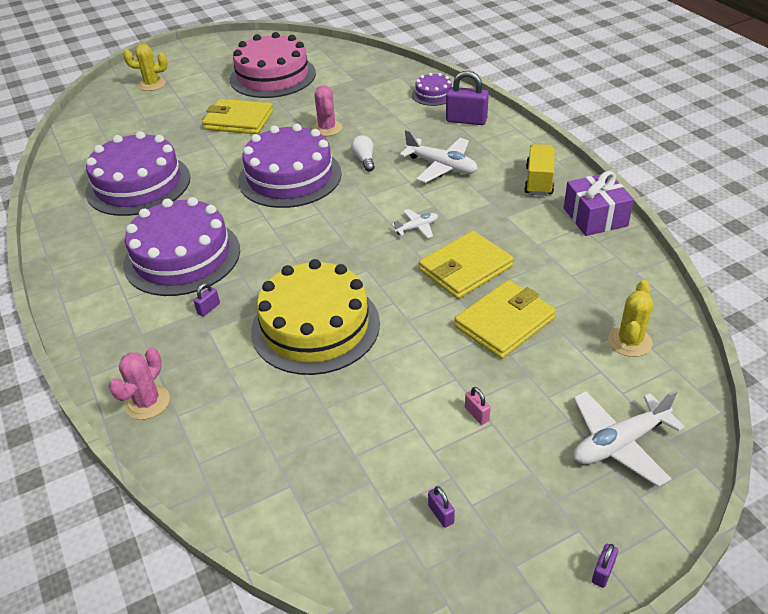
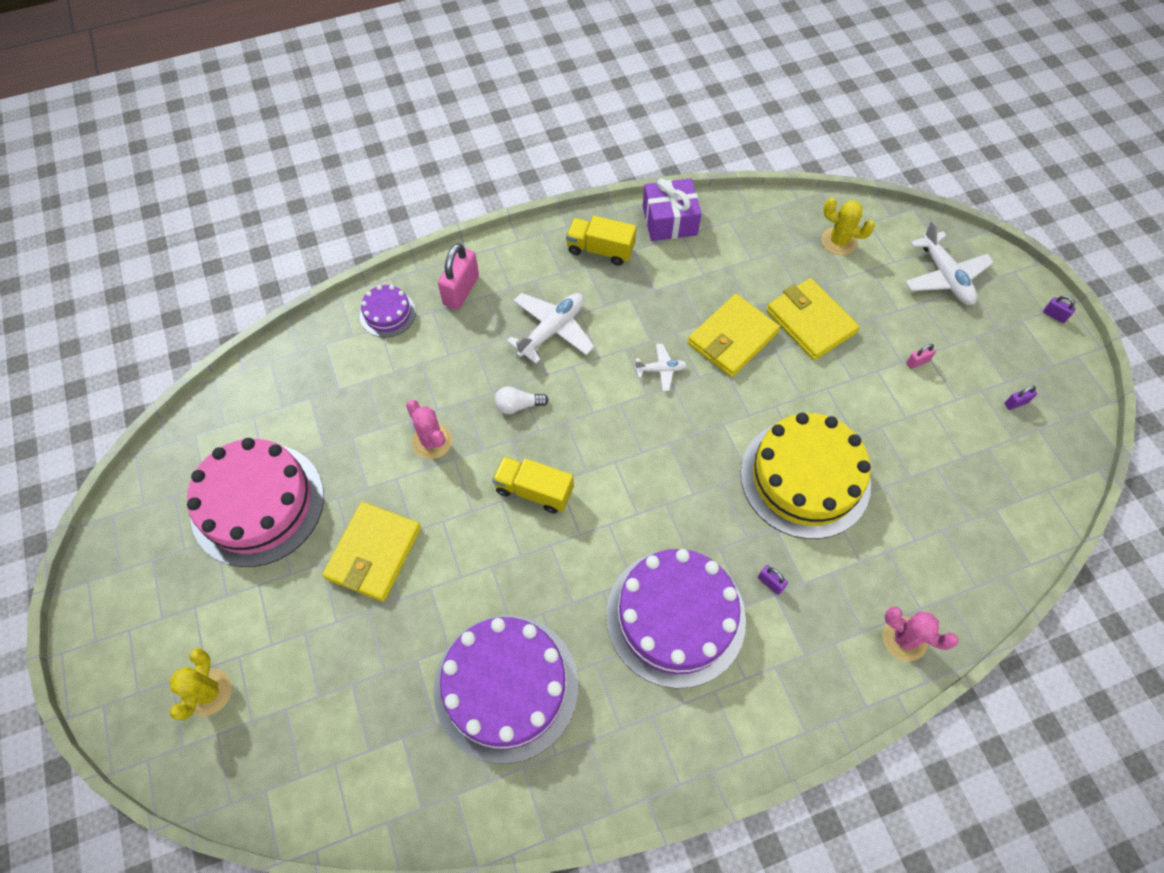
camera: 85 degrees left, 20 degrees up
purple cake [238,124,342,208] -> yellow truck [492,456,573,514]
pink cactus [312,85,342,136] -> pink cactus turned 60 degrees clockwise [406,400,452,459]
white plane [392,209,438,238] -> white plane turned 105 degrees clockwise [634,344,687,391]
yellow wallet [419,231,513,299] -> yellow wallet turned 75 degrees clockwise [688,294,780,377]
purple padlock [446,71,489,125] -> pink padlock [438,243,479,310]

